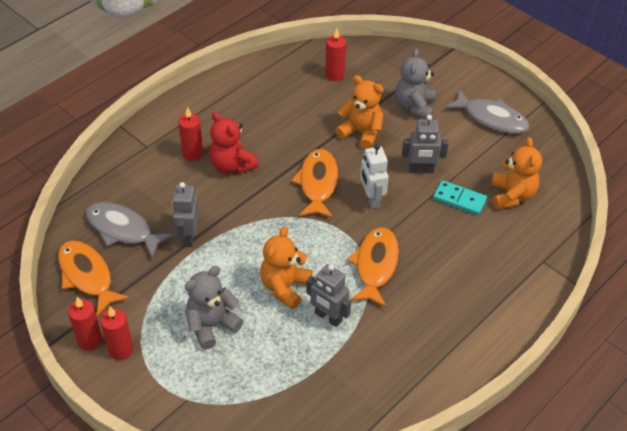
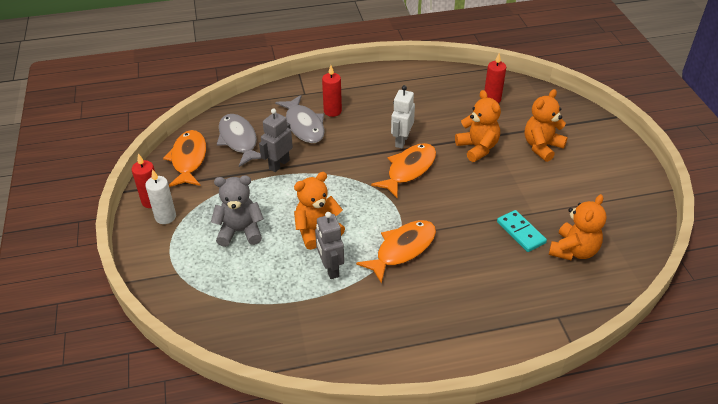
camera: 35 degrees right, 5 degrees down
red candle [100,307,133,360] -> white candle [145,169,176,224]
red teddy bear [209,112,259,174] -> none
white robot [360,144,389,209] -> white robot moved to [391,85,415,149]
grey teddy bear [395,48,436,119] -> orange teddy bear [525,89,568,162]
grey robot [402,115,449,173] -> none
grey fish [445,89,529,133] -> grey fish moved to [275,95,325,143]

